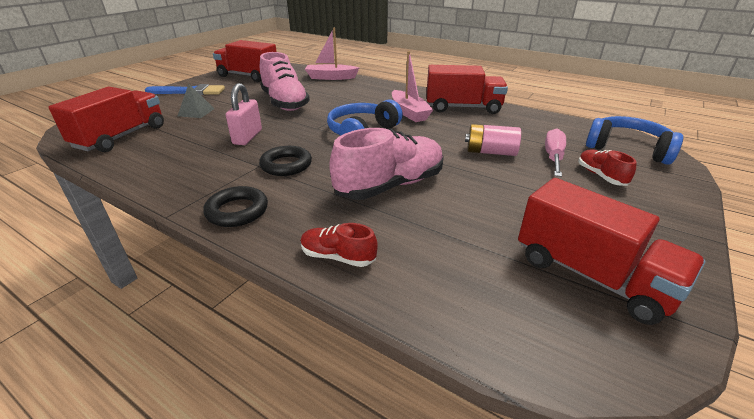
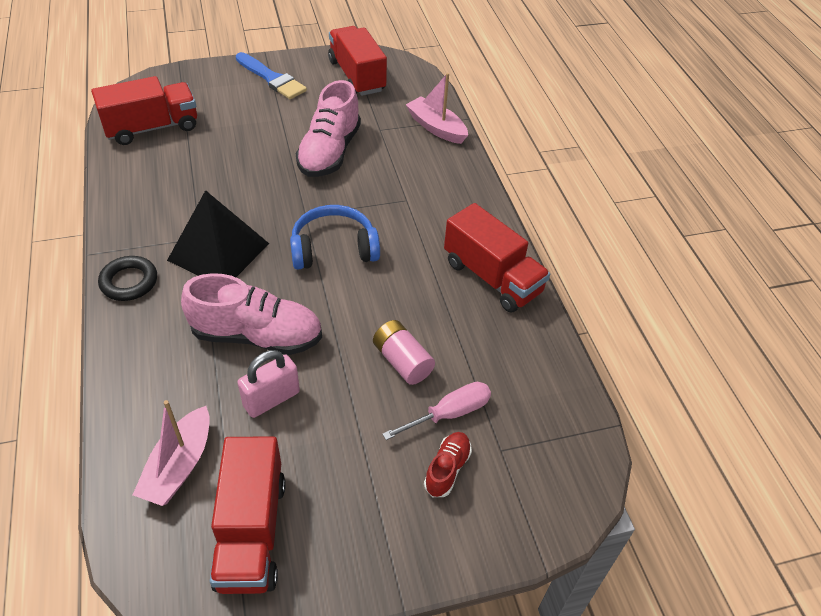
camera: 40 degrees right, 15 degrees up
grey pyramid [178,84,214,118] -> none
pink padlock [226,83,262,145] -> pink padlock moved to [237,350,300,418]
black ring [259,146,312,176] -> black pyramid [167,190,269,277]
red shoe [301,223,378,267] -> none
pink boat [392,51,434,122] -> pink boat moved to [133,400,210,506]
blue headphones [586,116,683,165] -> none

